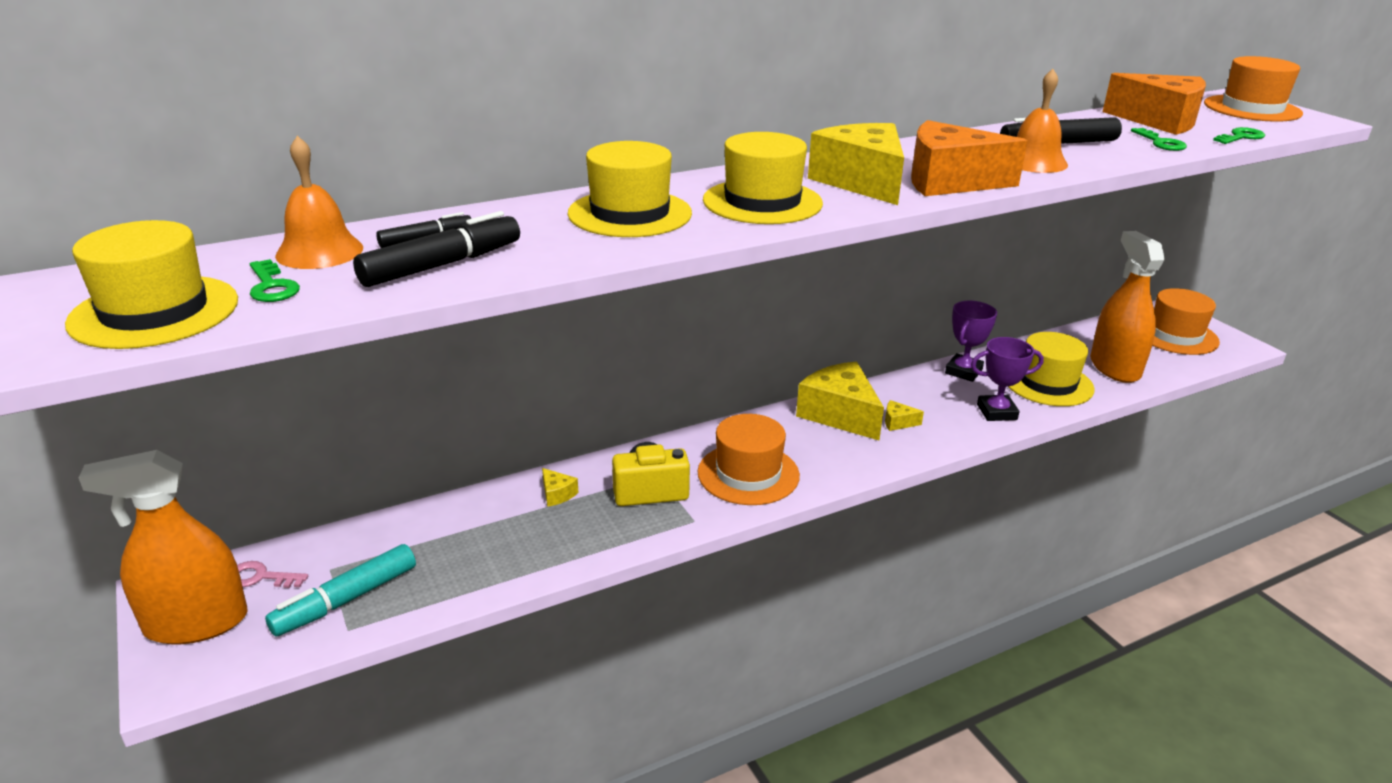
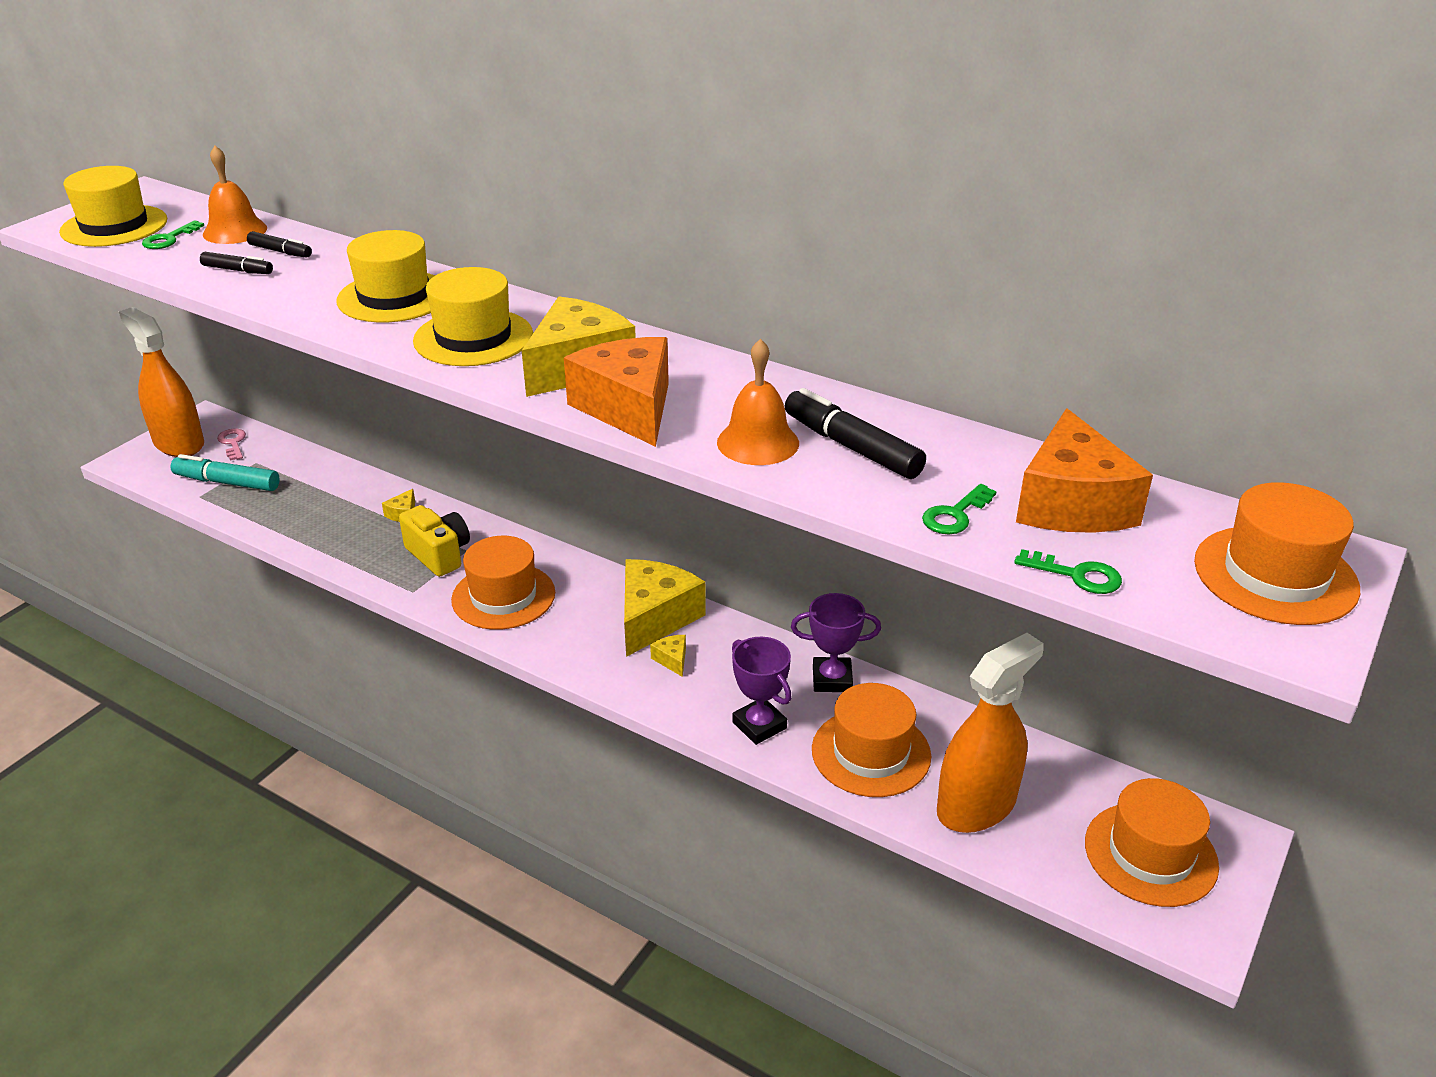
camera: 60 degrees right, 5 degrees up
black marker [353,211,520,287] -> black marker [200,252,273,274], size x0.58
yellow hat [1008,332,1095,406] -> orange hat [812,683,931,797]

